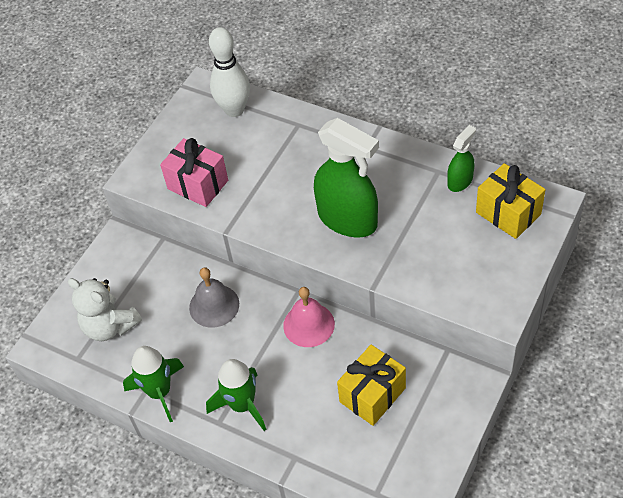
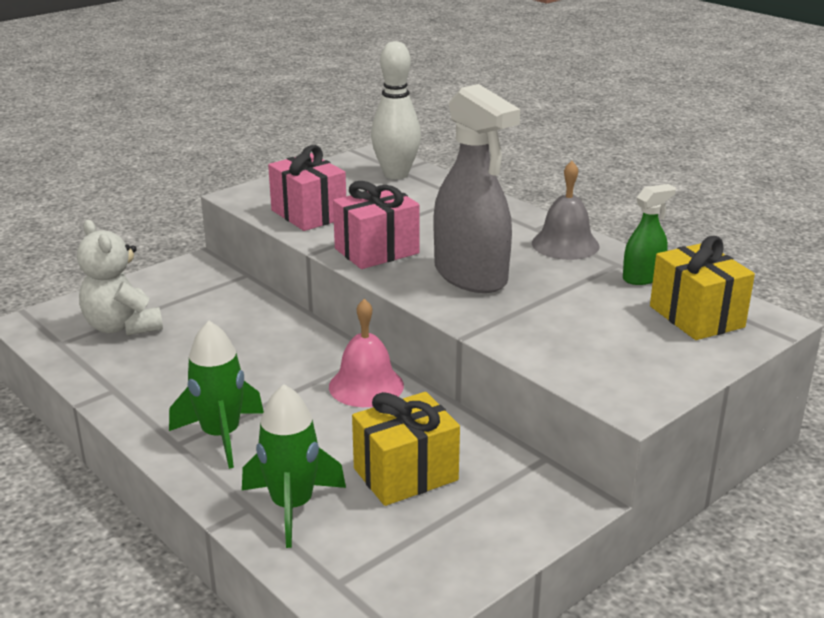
camera: 15 degrees right, 25 degrees down
green rocket [123,346,184,422] -> green rocket moved to [242,384,346,548]
grey bell [189,267,239,328] -> grey bell moved to [532,161,599,260]
green spray bottle [314,118,379,237] -> grey spray bottle [434,84,520,293]
none -> pink gift [333,181,420,269]

